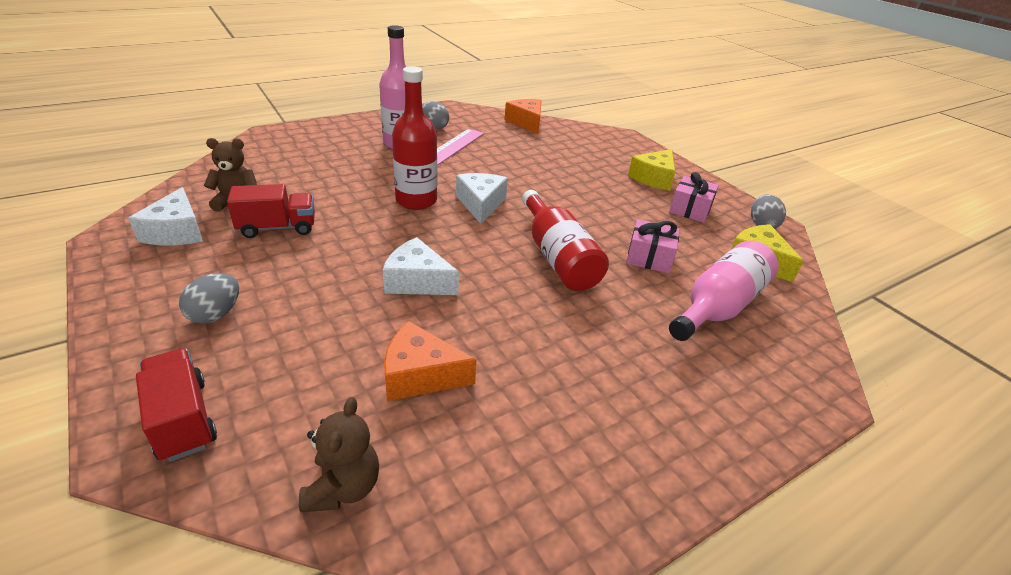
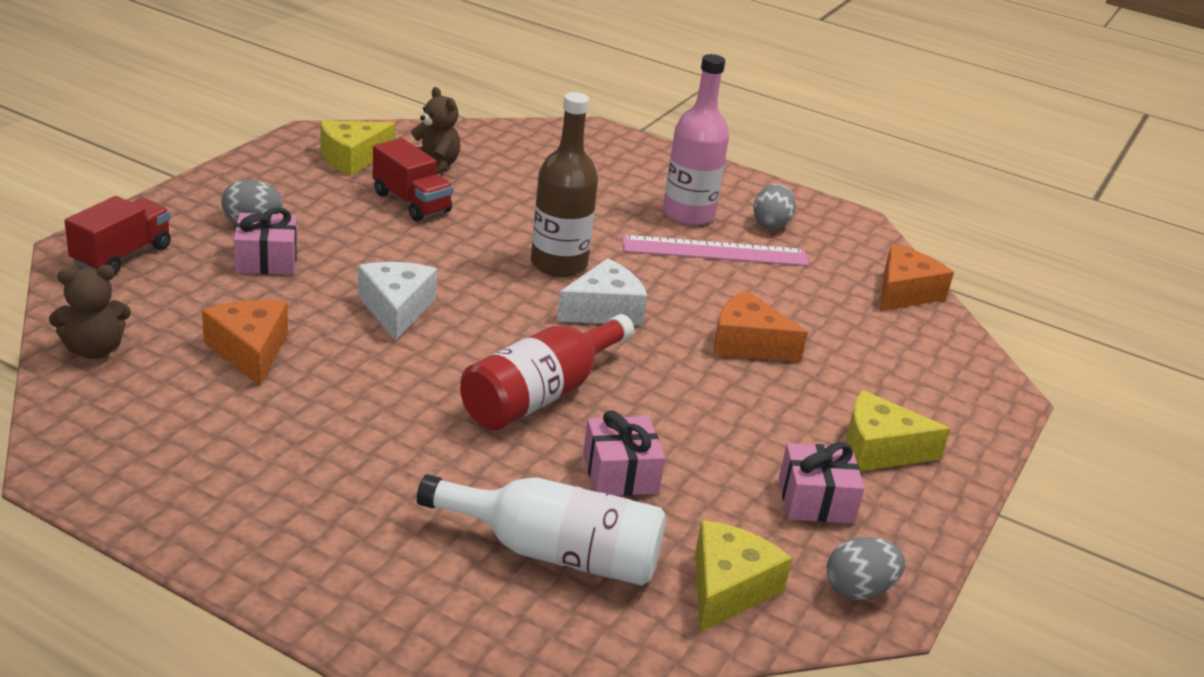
camera: 60 degrees right, 5 degrees down
white cheese [128,187,203,245] -> yellow cheese [320,120,396,176]
red bottle [392,66,437,210] -> brown bottle [531,92,598,277]
pink bottle [669,241,779,341] -> white bottle [417,474,666,586]
none -> pink gift [234,208,297,275]
none -> orange cheese [714,290,808,362]

